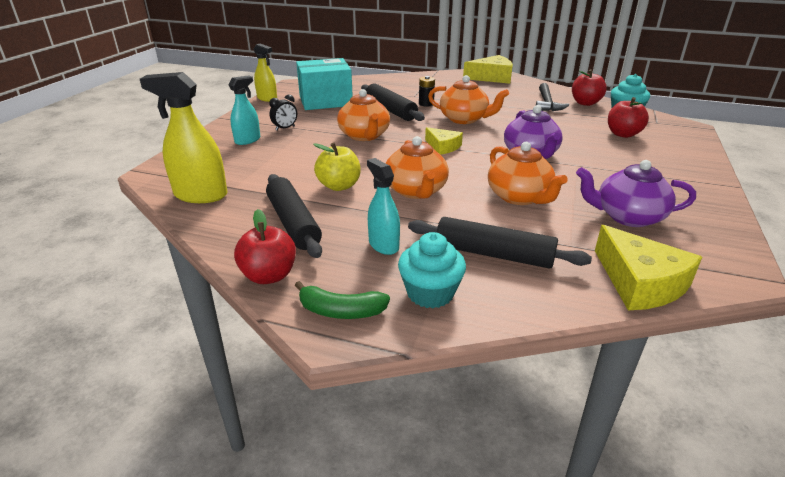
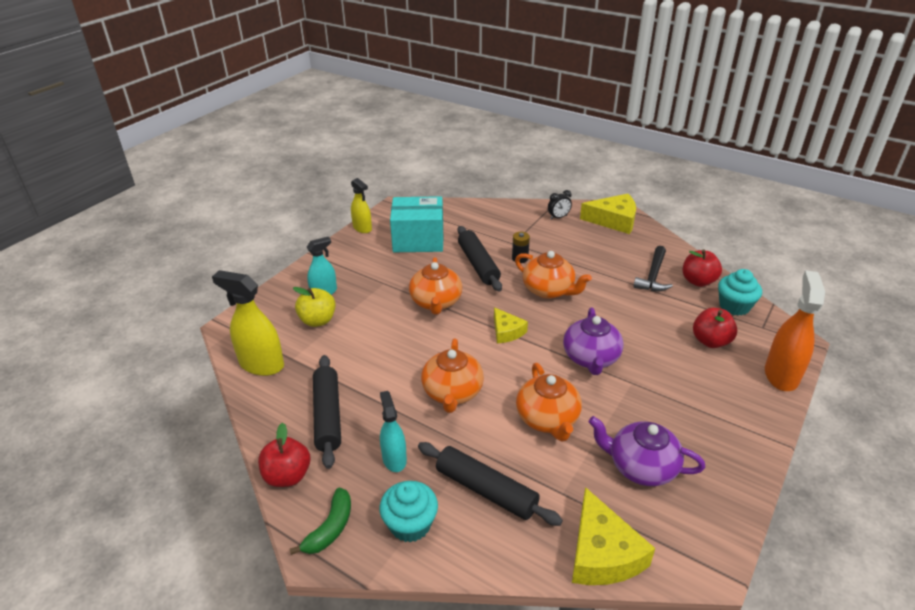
camera: 15 degrees right, 5 degrees up
black clock [269,94,297,131] -> black clock moved to [548,190,572,220]
green banana [295,281,390,319] -> green banana turned 90 degrees counterclockwise [290,488,351,555]
yellow apple [313,142,361,191] -> yellow apple moved to [293,287,336,327]
none -> orange spray bottle [765,270,825,391]

